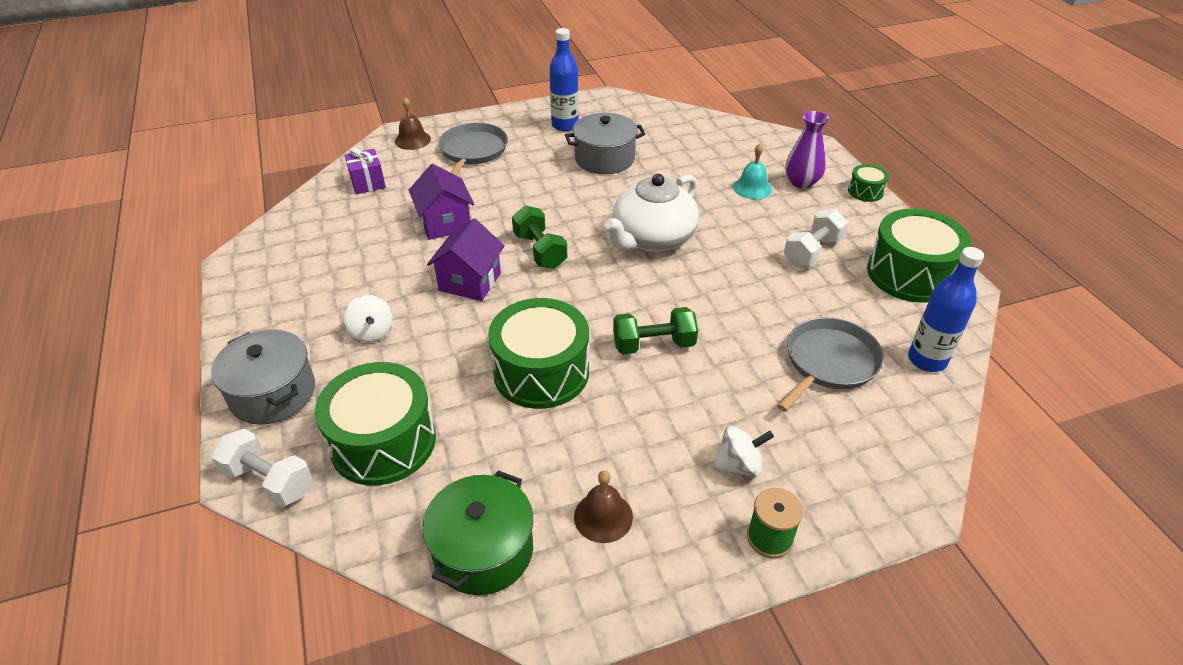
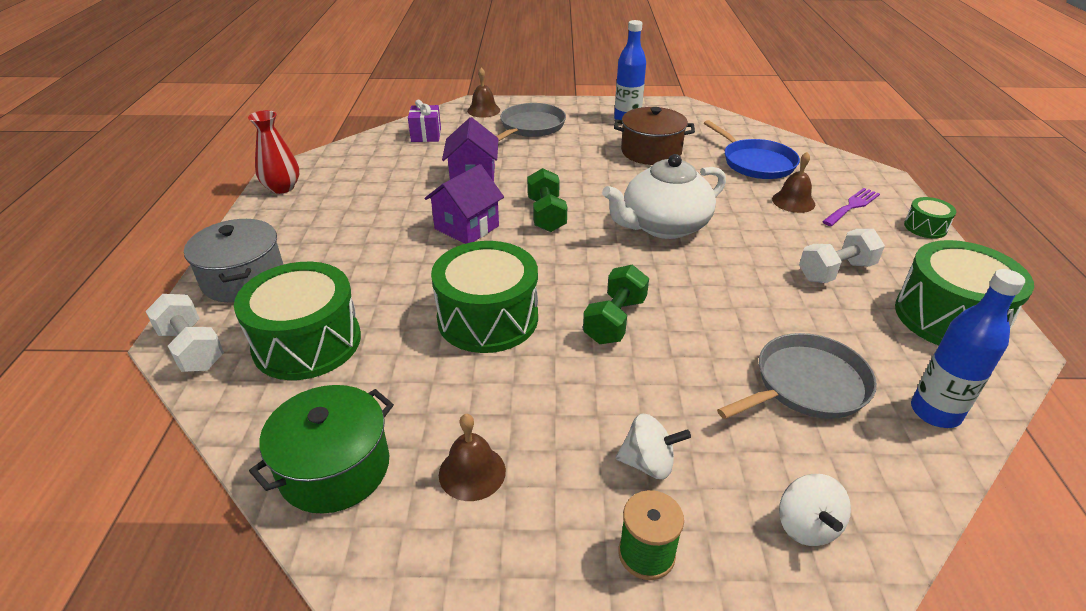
camera: 20 degrees right, 5 degrees down
white spinning top [343,295,393,343] -> white spinning top moved to [779,474,851,546]
grey pot [565,113,645,174] -> brown pot [614,107,695,165]
green dumbbell [613,307,698,354] -> green dumbbell turned 75 degrees counterclockwise [583,265,649,344]
turquoise bell [733,144,772,199] -> brown bell [772,152,815,213]
purple vase [785,111,829,189] -> purple fork [822,188,880,226]
none -> red vase [248,110,300,194]
none -> blue pan [704,120,800,179]

